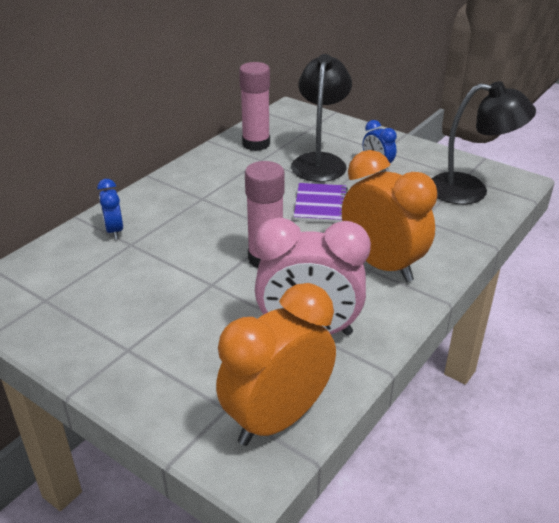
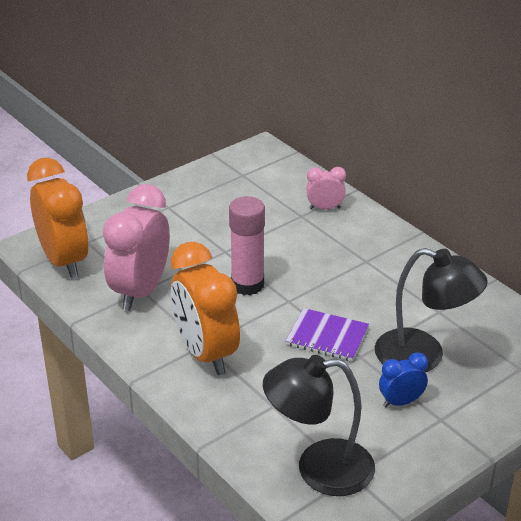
camera: 105 degrees right, 0 degrees up
blue clock [97,179,123,239] -> pink clock [306,167,346,209]
pink glue stick [239,62,270,151] -> none
orange clock [342,150,437,282] -> orange clock turned 90 degrees clockwise [171,242,240,375]
black lamp [431,81,536,204] -> black lamp turned 60 degrees clockwise [263,355,375,496]

